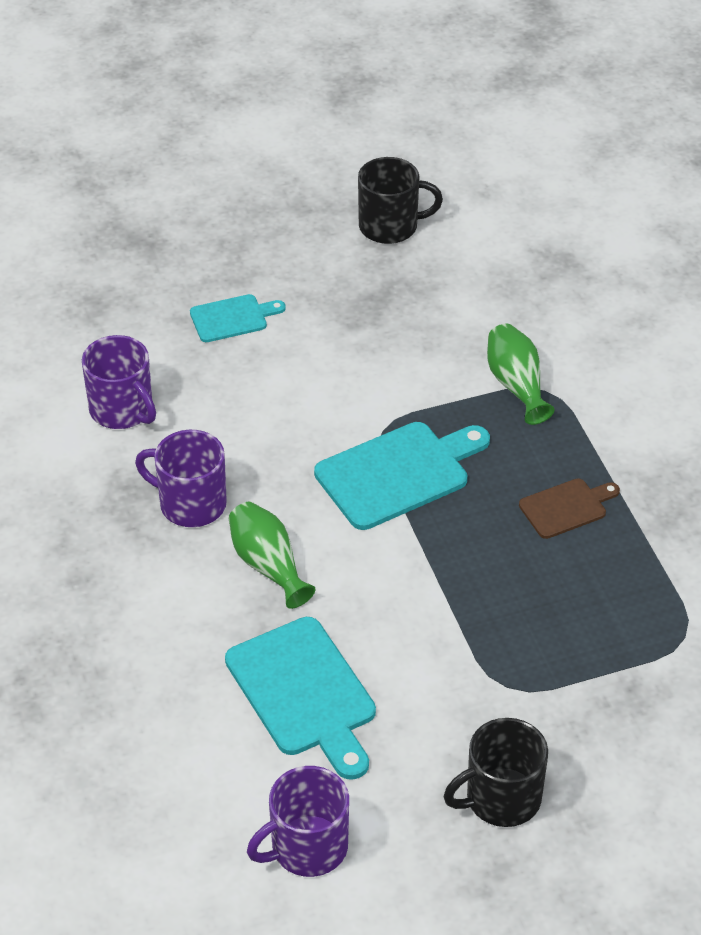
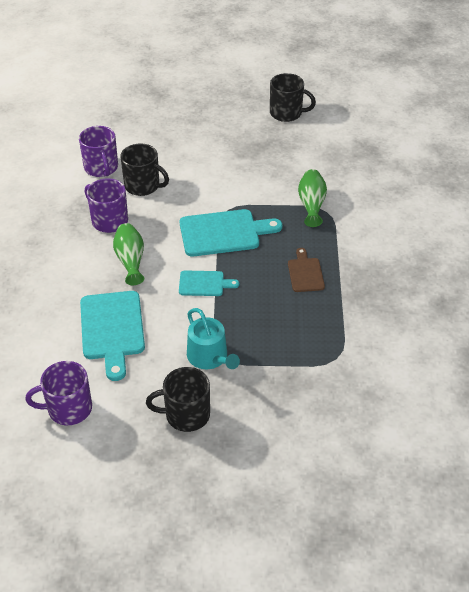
camera: 20 degrees right, 0 degrees up
turquoise cutting board [190,294,286,342] -> turquoise cutting board moved to [179,270,239,296]
brown cutting board [519,478,620,539] -> brown cutting board turned 90 degrees counterclockwise [288,248,325,292]
none -> black mug [121,143,169,196]
none -> turquoise watering can [187,308,240,369]

